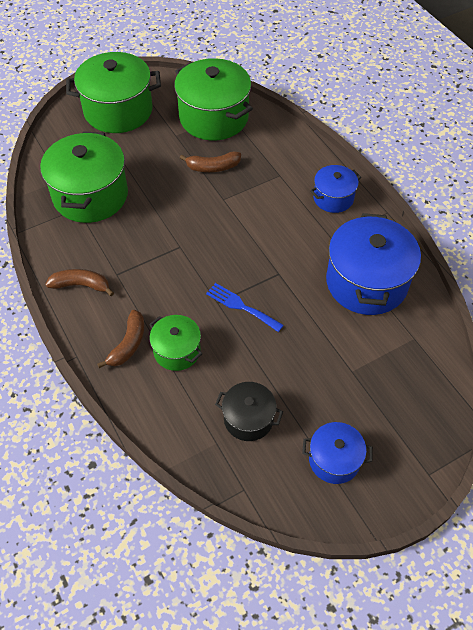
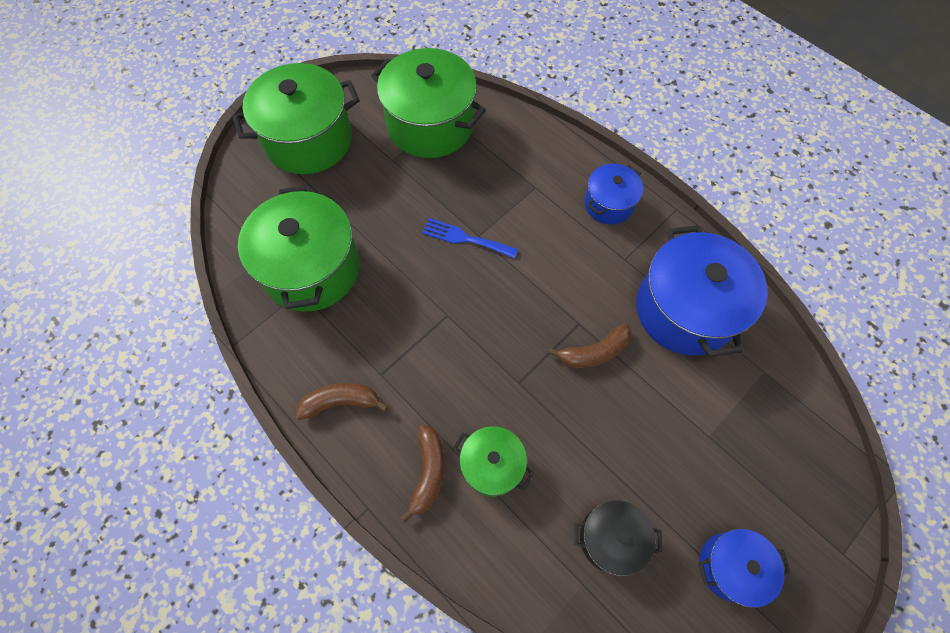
camera: 15 degrees left, 10 degrees up
brown banana [180,152,241,172] -> brown banana moved to [548,323,631,368]
blue fork [206,283,284,332] -> blue fork moved to [422,218,518,259]

